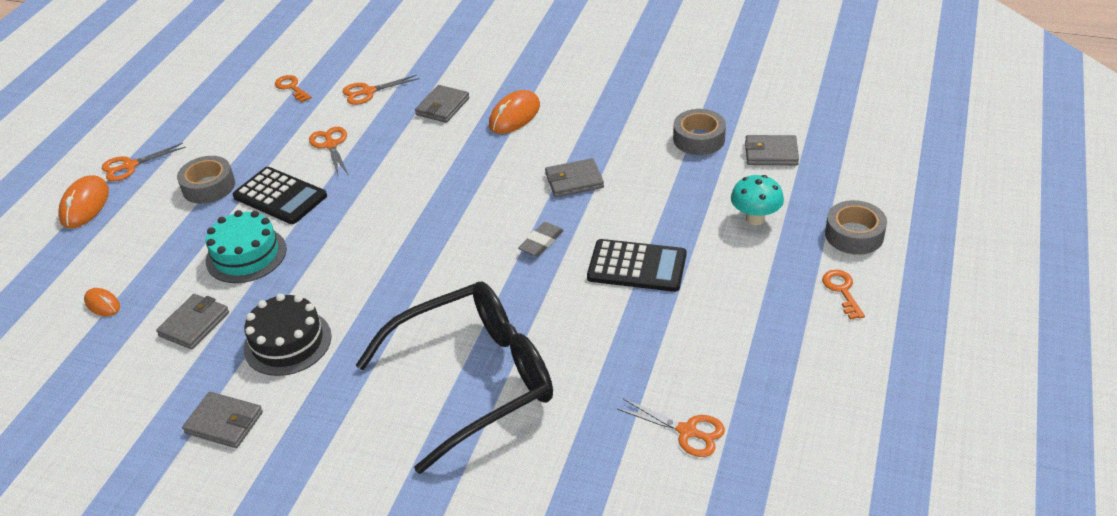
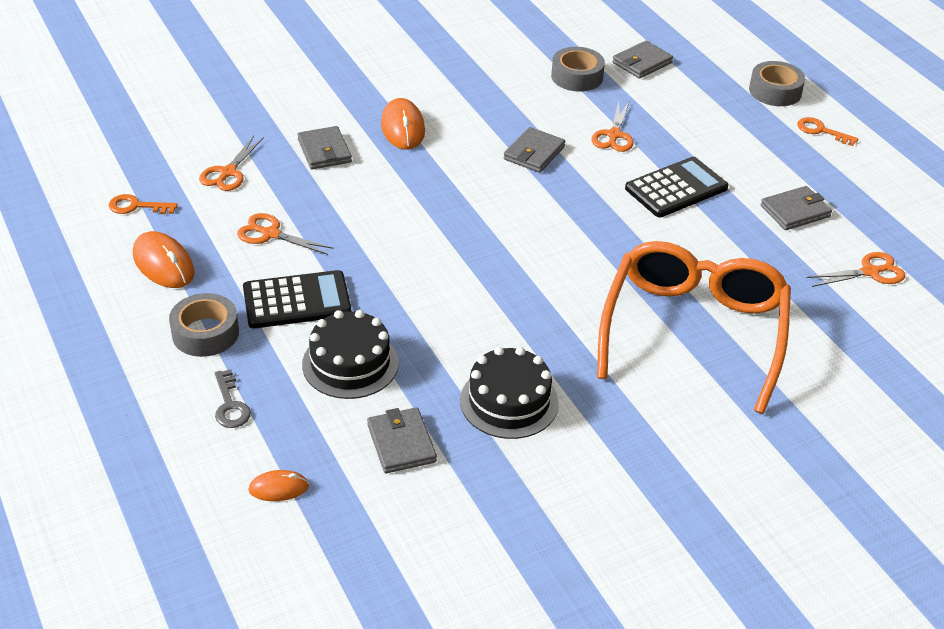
camera: 50 degrees left, 0 degrees up
orange mouse [58,175,109,229] -> orange mouse moved to [133,231,195,288]
orange scissors [102,143,186,182] -> orange scissors moved to [591,101,633,152]
grey wallet [182,392,263,448] -> grey wallet moved to [760,186,832,230]
turquoise cake [206,210,287,283] -> black cake [302,310,399,399]
black glasses [356,282,553,474] -> orange glasses [597,241,791,414]
grey eraser [518,222,564,257] -> none
turquoise mushroom [731,175,784,225] -> none
none -> grey key [215,369,251,428]

